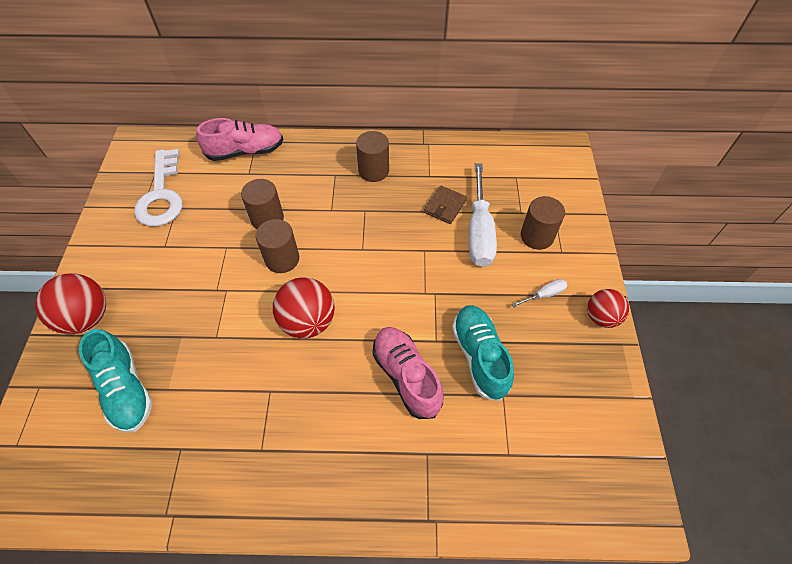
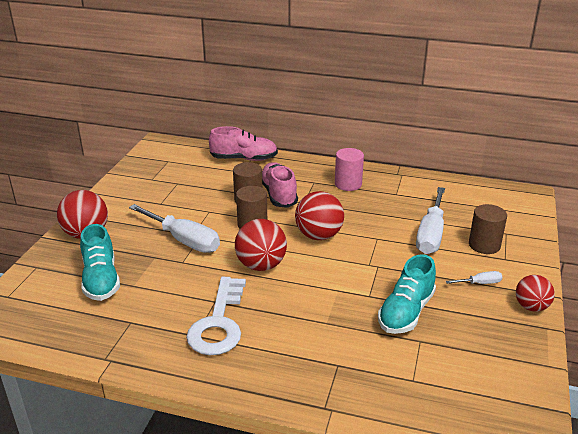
camera: 15 degrees right, 25 degrees down
white key [134,149,183,226] -> white key moved to [186,277,246,355]
brown cylinder [356,131,389,182] -> pink cylinder [335,148,364,191]
pink shoe [373,327,444,419] -> pink shoe moved to [262,162,298,208]
brown wallet [424,186,467,224] -> none
turquoise shoe [452,305,514,401] -> turquoise shoe turned 150 degrees counterclockwise [378,254,436,334]
none -> white screwdriver [129,204,220,253]
none -> red ball [295,191,344,240]

